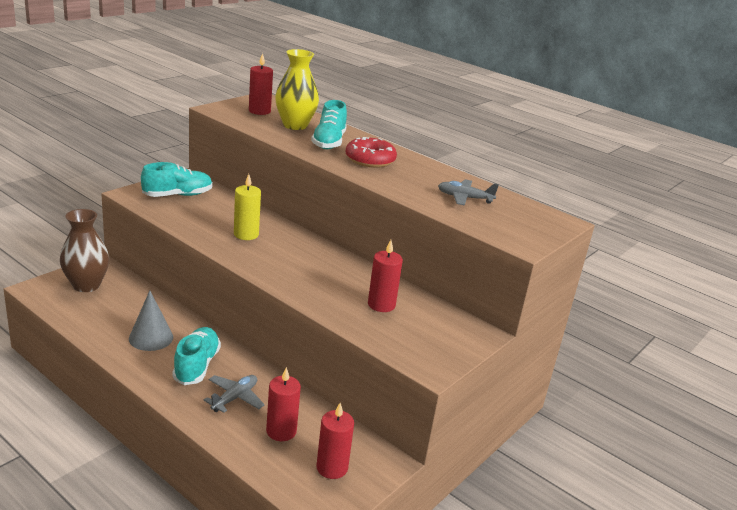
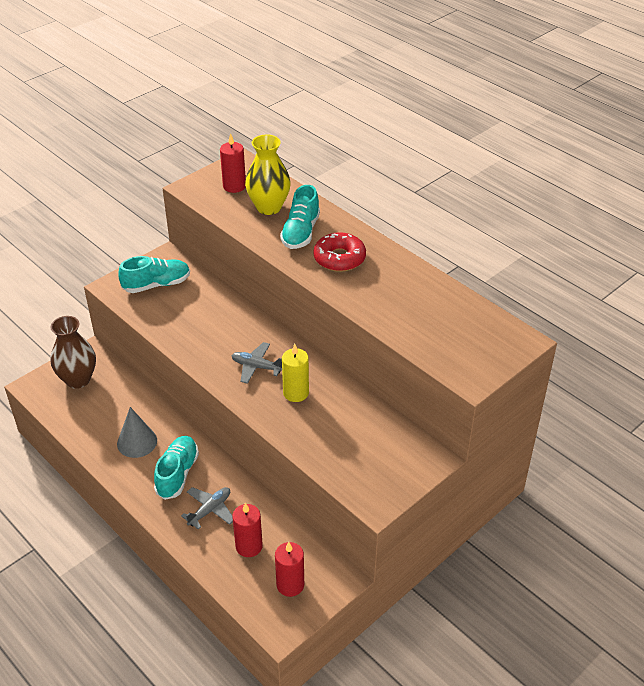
camera: 10 degrees right, 15 degrees up
yellow candle [234,174,261,240] -> yellow candle moved to [282,344,309,402]
red candle [368,240,403,312] -> none
grey plane [438,179,499,206] -> grey plane moved to [231,342,282,384]

